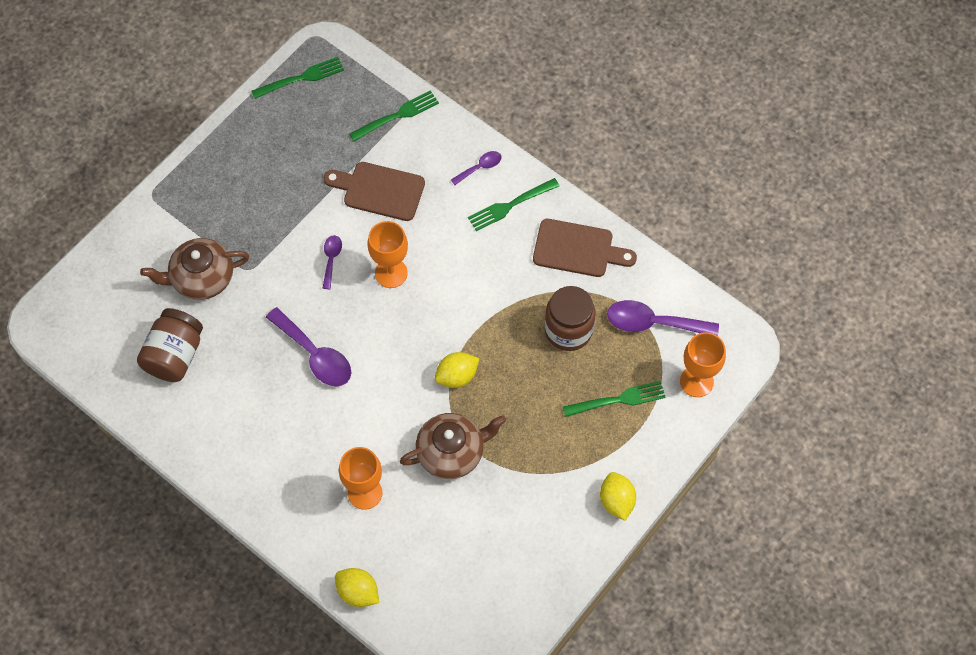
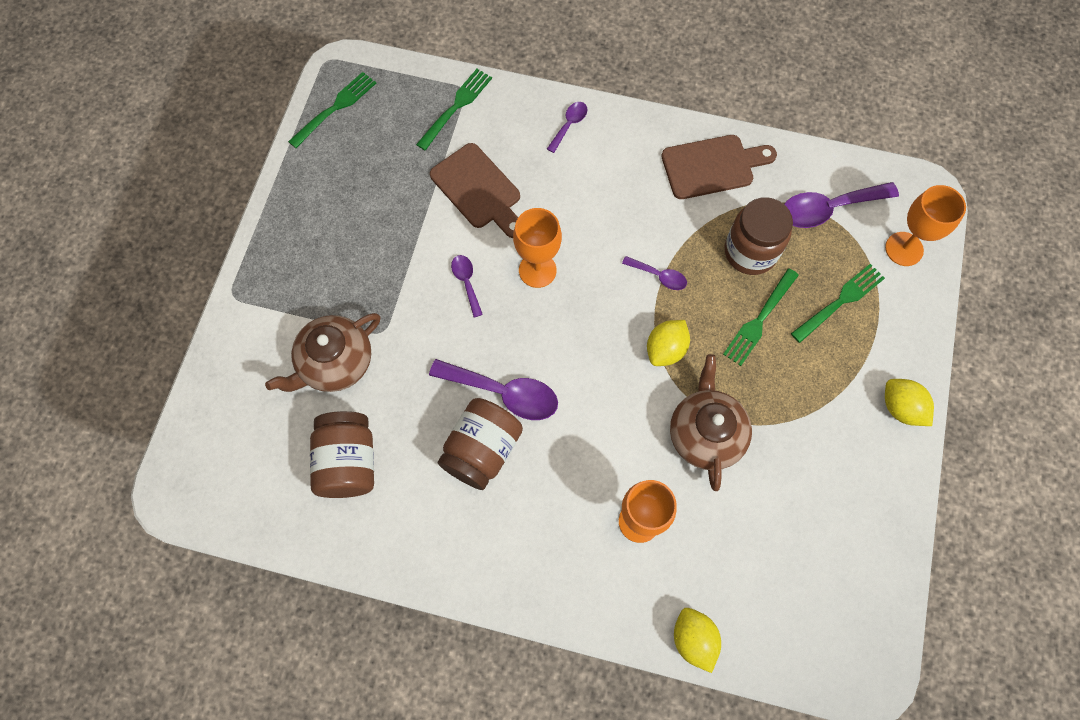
camera: 25 degrees left, 5 degrees up
brown cutting board [323,162,425,221] -> brown cutting board turned 120 degrees counterclockwise [430,143,520,238]
yellow lemon [335,568,379,607] -> yellow lemon turned 60 degrees clockwise [674,608,721,673]
brown teapot [400,413,506,479] -> brown teapot turned 45 degrees counterclockwise [670,354,752,491]
green fork [468,178,559,231] -> green fork moved to [723,268,799,366]
none -> brown jar [438,398,523,490]
none -> purple spoon [622,256,687,290]

